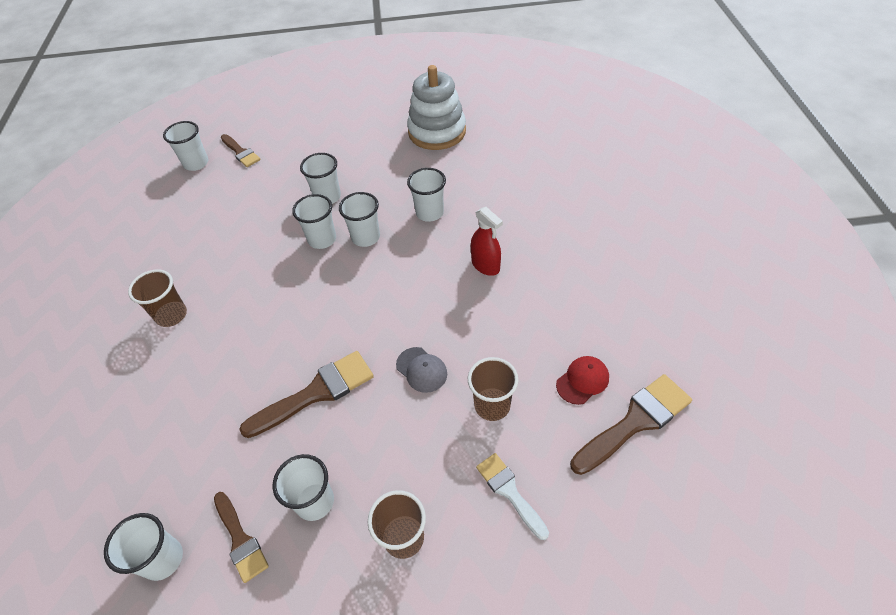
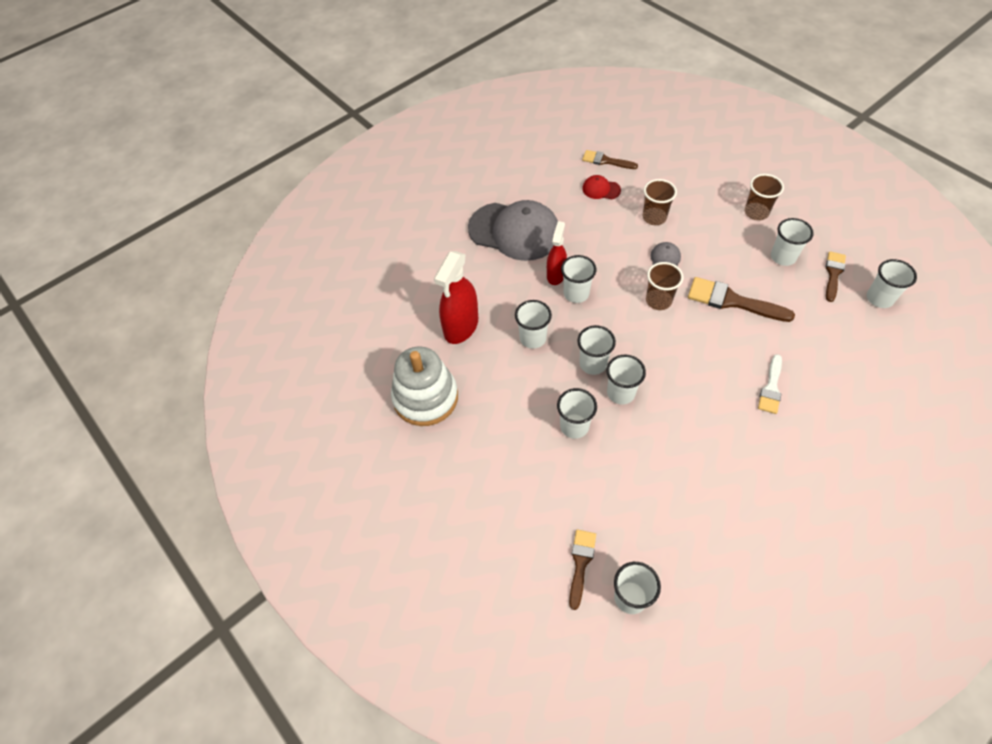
camera: 125 degrees left, 5 degrees up
brown cup [128,269,187,327] -> brown cup moved to [646,262,684,310]
white brush [476,453,549,540] -> white brush moved to [758,354,782,414]
brown brush [570,374,692,475] -> brown brush [582,150,638,169], size x0.62
none -> red spray bottle [434,251,478,344]
none -> grey cap [468,200,558,261]
none -> white cup [561,255,597,303]

